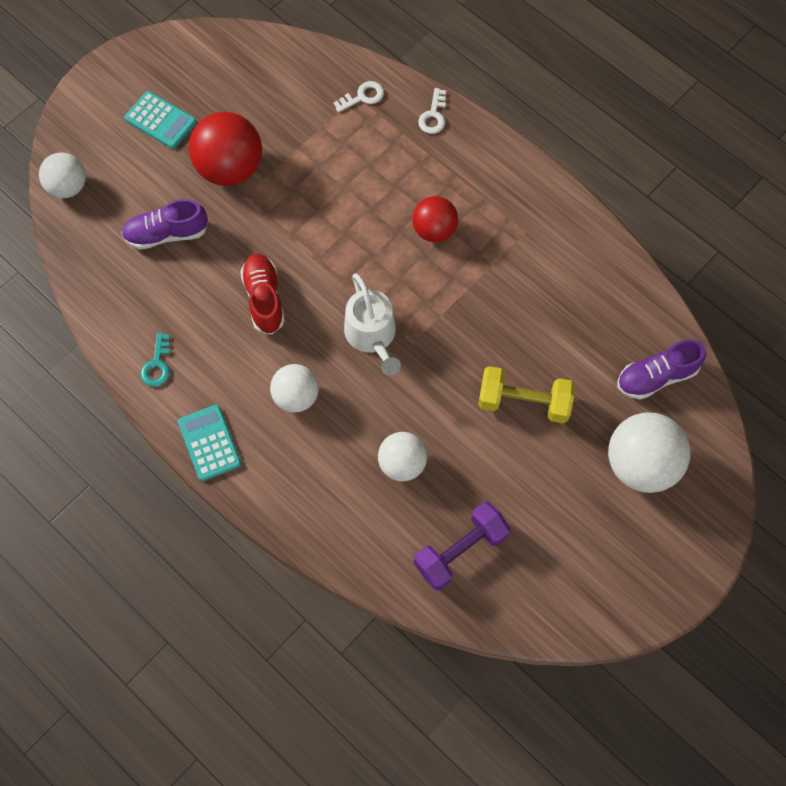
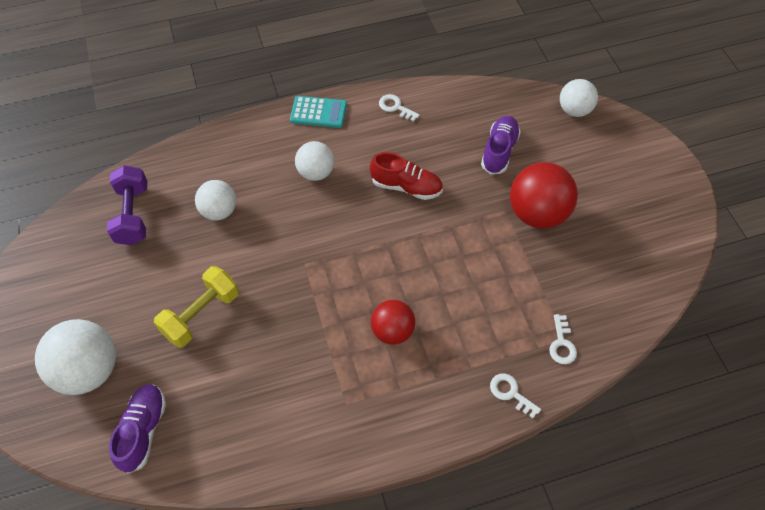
camera: 120 degrees right, 10 degrees down
turquoise calculator [124,91,196,149] -> none
turquoise key [141,333,170,387] -> white key [379,94,420,122]
white watering can [344,273,401,376] -> none

